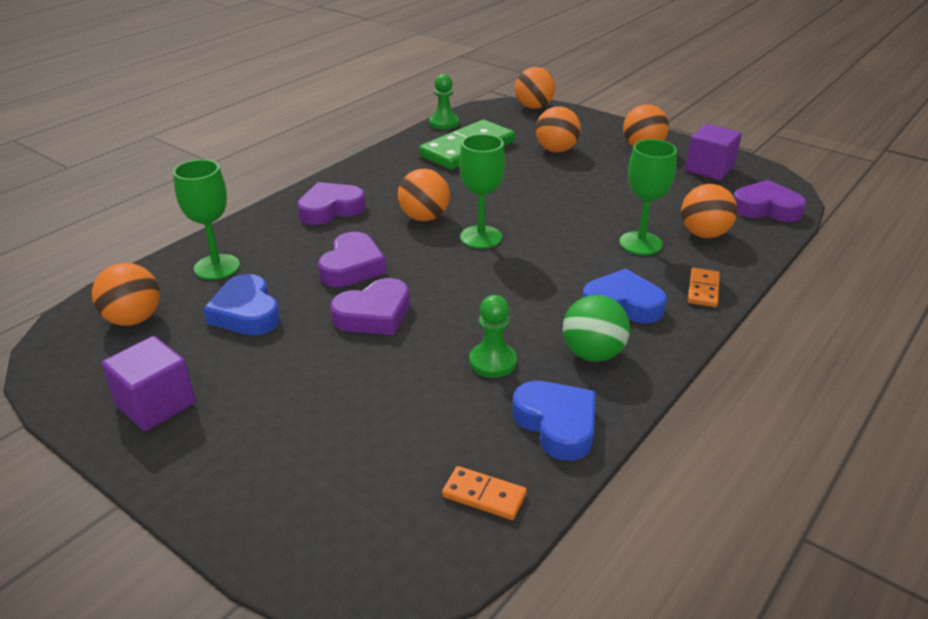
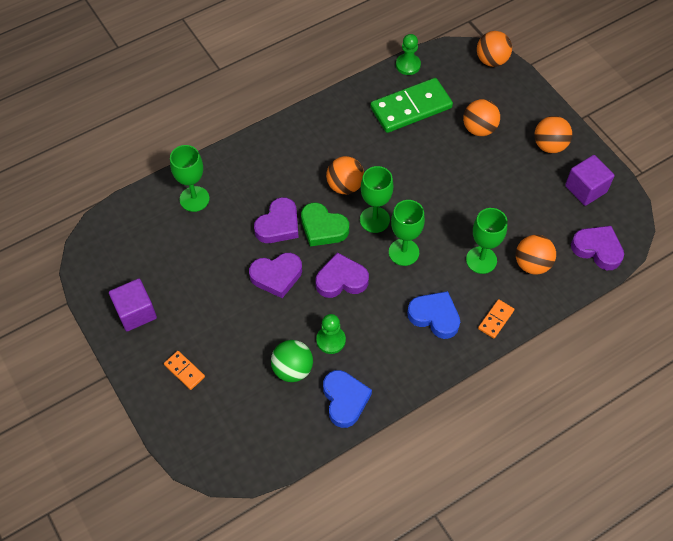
camera: 20 degrees right, 25 degrees up
orange ball [92,263,160,326] -> none
blue heart [203,274,280,335] -> none
purple heart [297,182,366,225] -> purple heart moved to [315,252,369,298]
orange domino [442,466,527,520] -> orange domino moved to [164,351,205,390]
green ball [563,295,630,362] -> green ball moved to [271,340,313,382]
none -> green heart [301,202,349,247]
none -> green goblet [389,200,425,266]

